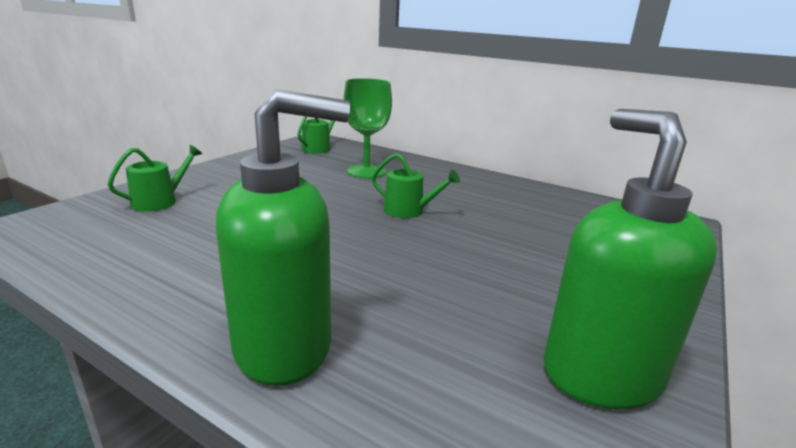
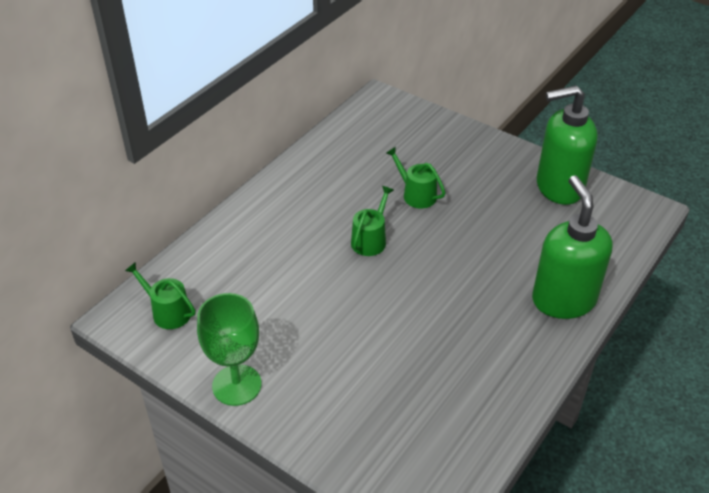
camera: 85 degrees left, 20 degrees up
green watering can [107,145,202,212] -> green watering can moved to [386,147,445,208]
green goblet [343,78,392,178] -> green goblet moved to [197,293,261,406]

